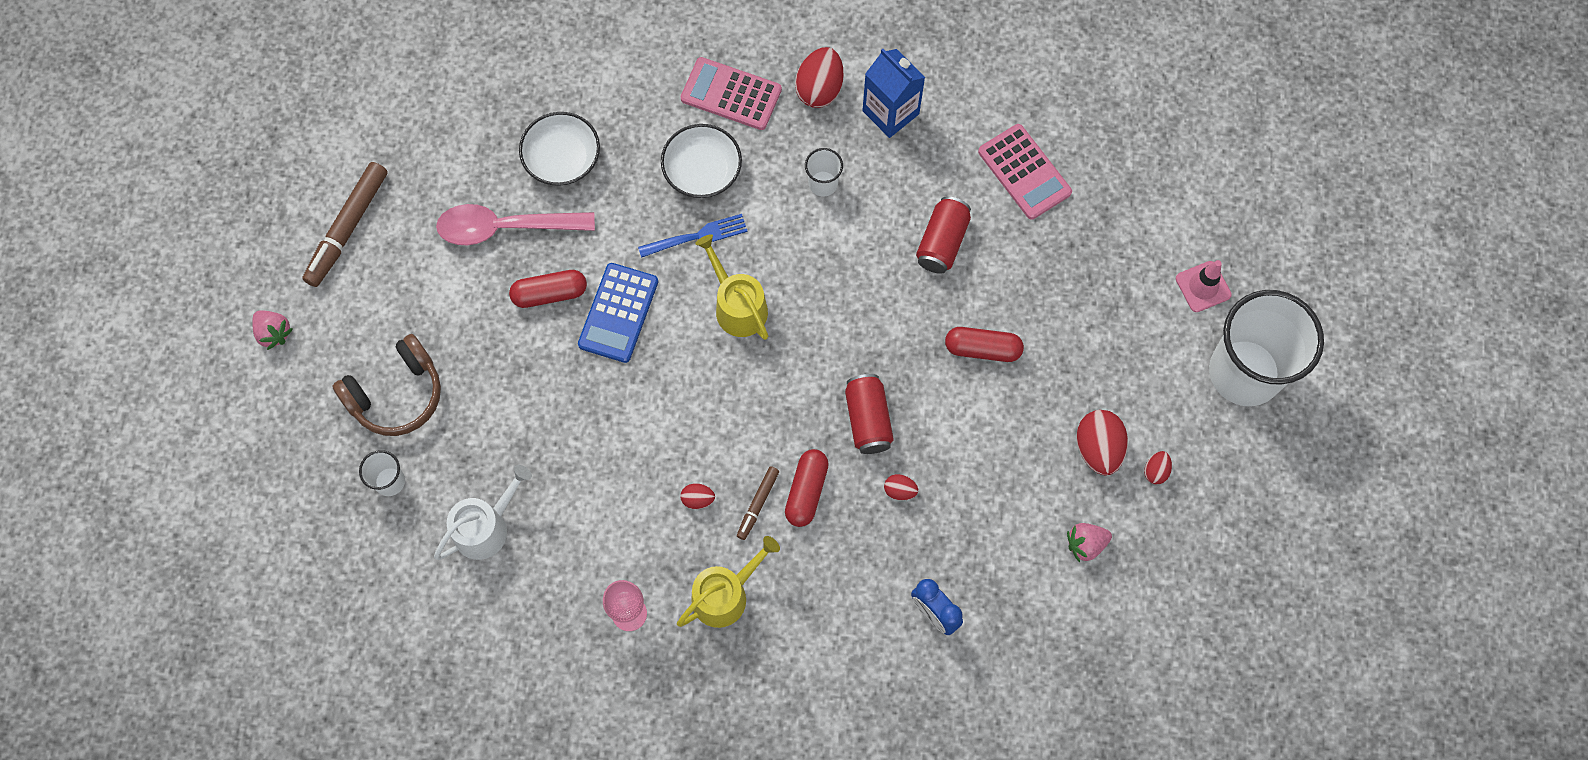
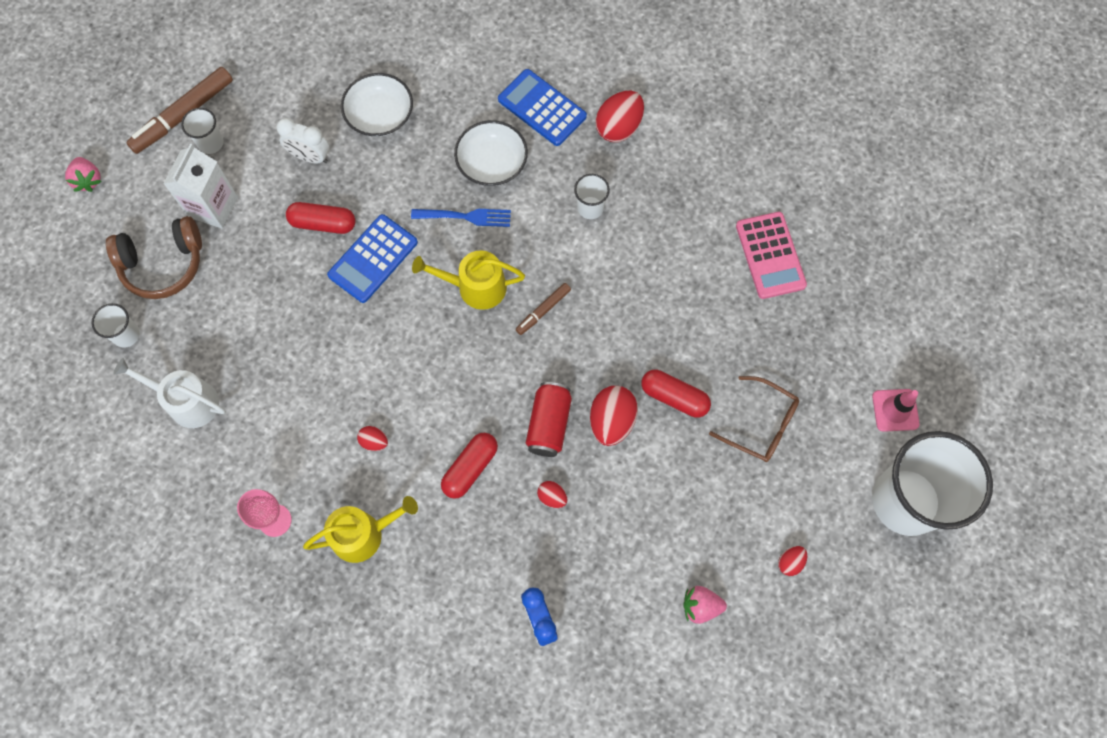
camera: 20 degrees right, 0 degrees up
white watering can [434,465,532,560] -> white watering can turned 135 degrees counterclockwise [113,358,226,428]
pink spoon [436,204,595,245] -> white clock [276,118,329,163]
pink calculator [681,57,782,130] -> blue calculator [498,69,587,146]
yellow watering can [695,234,768,340] -> yellow watering can turned 75 degrees counterclockwise [412,250,525,310]
brown marker [737,466,779,540] -> brown marker moved to [515,283,571,335]
blue carton [862,49,925,138] -> none
red can [916,196,971,274] -> none
red egg [1076,410,1128,475] -> red egg moved to [590,386,638,446]
none -> white carton [163,143,238,229]
none -> white cup [181,108,224,154]
none -> brown glasses [709,376,799,462]

